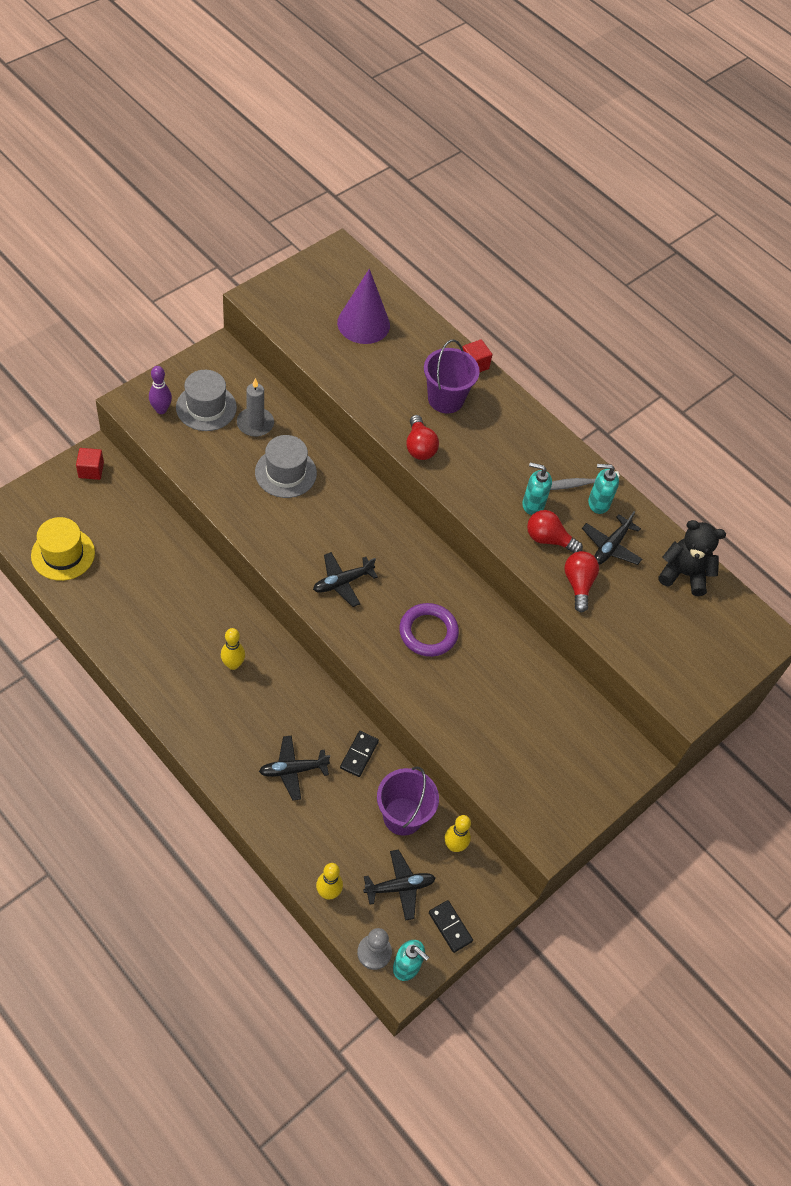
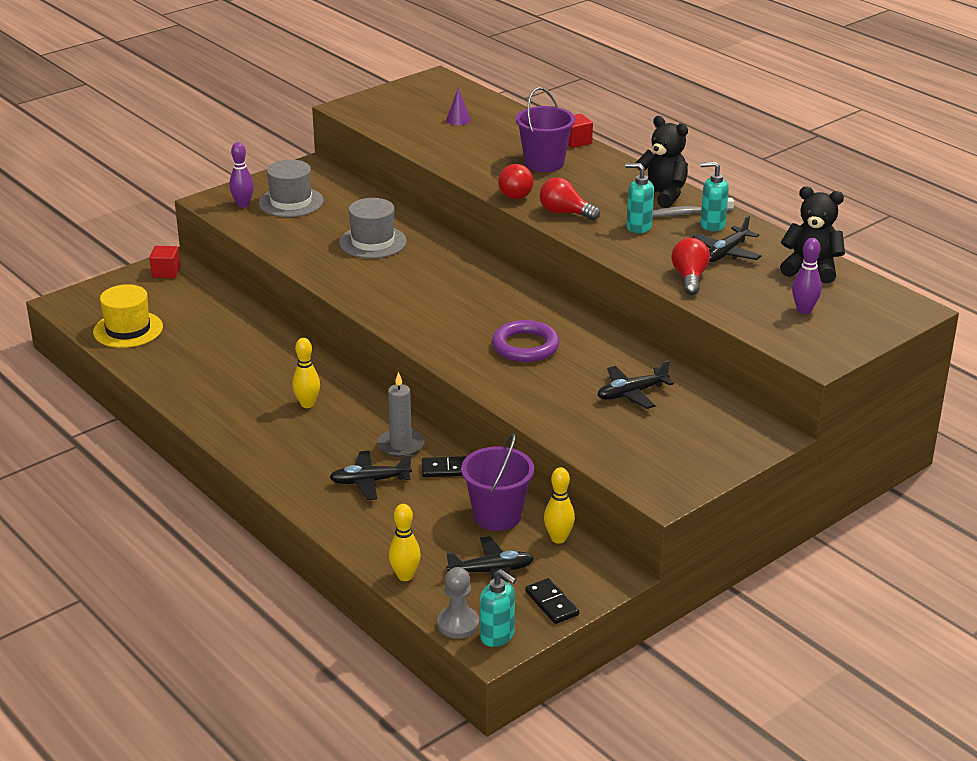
camera: 10 degrees right, 25 degrees down
grey candle [237,378,274,437] -> grey candle moved to [377,372,425,457]
black plane [313,552,378,607] -> black plane moved to [597,360,674,409]
purple cone [337,269,390,344] -> purple cone [446,88,471,125], size x0.44
black domino [340,731,379,777] -> black domino turned 60 degrees clockwise [422,456,467,477]
red light bulb [527,510,583,553] -> red light bulb moved to [539,177,600,220]
none -> black teddy bear [636,116,688,208]
none -> purple bowling pin [792,238,822,314]

